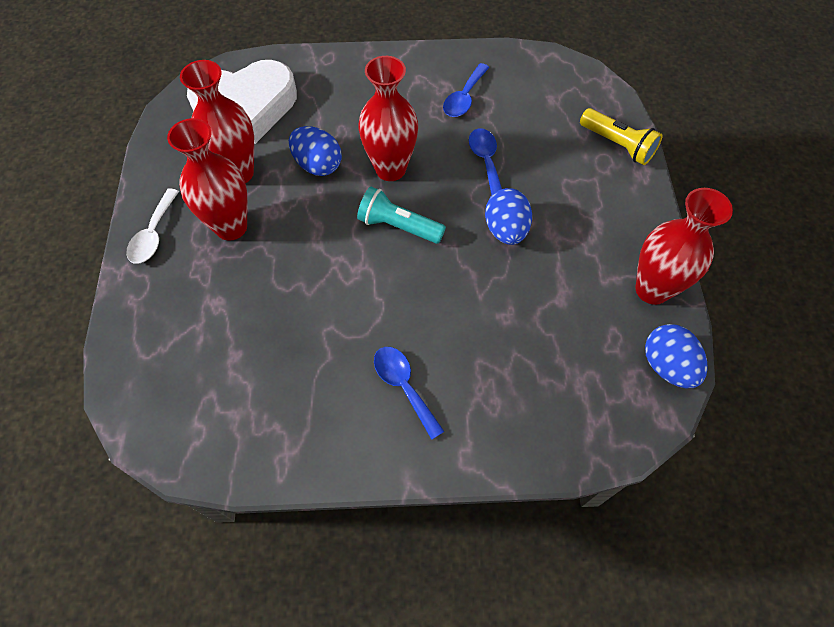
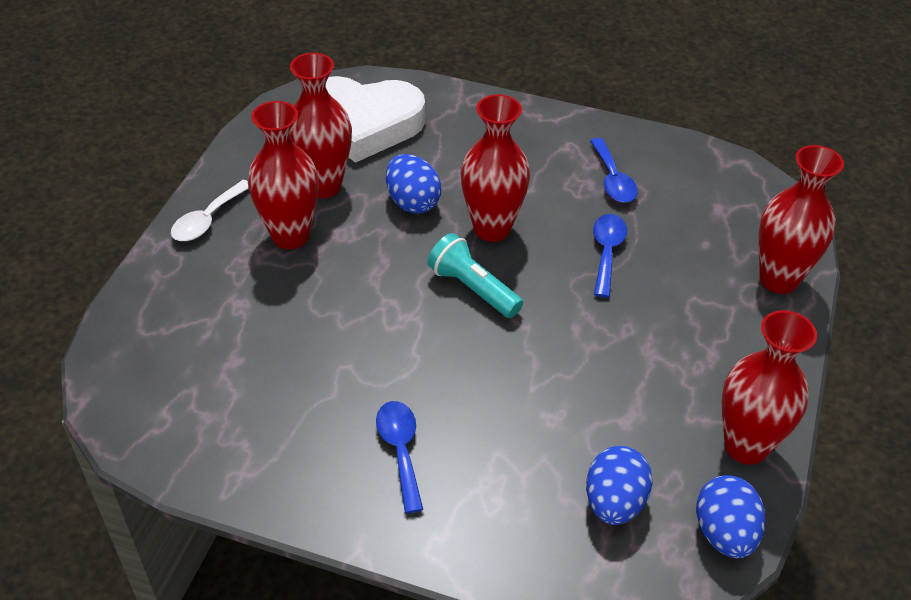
camera: 20 degrees right, 15 degrees down
blue spoon [443,63,489,117] -> blue spoon turned 60 degrees counterclockwise [590,138,638,203]
blue egg [485,188,532,245] -> blue egg moved to [586,446,653,525]
yellow flashlight [580,108,663,165] -> red vase [758,145,844,294]

